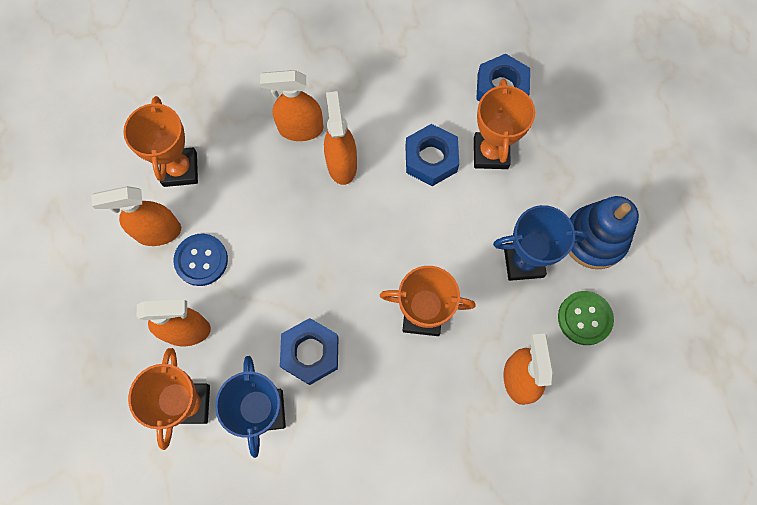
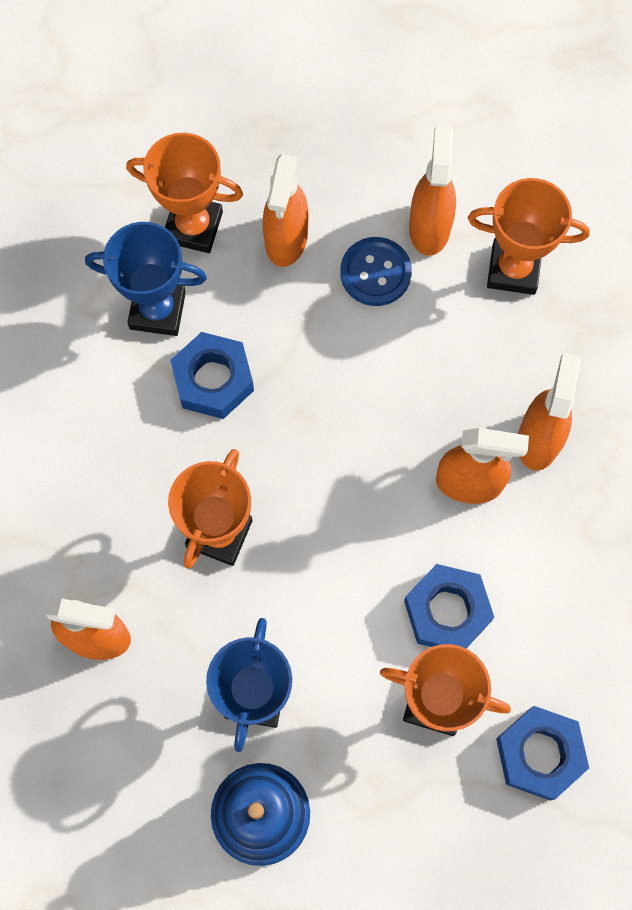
camera: 105 degrees right, 0 degrees up
green button [558,291,614,345] -> none

